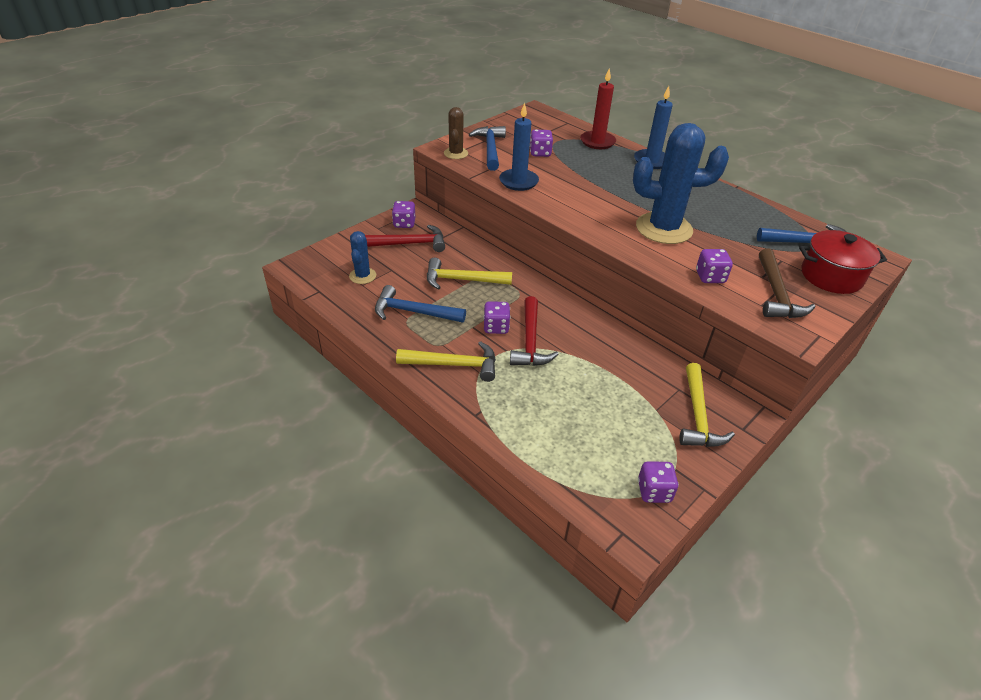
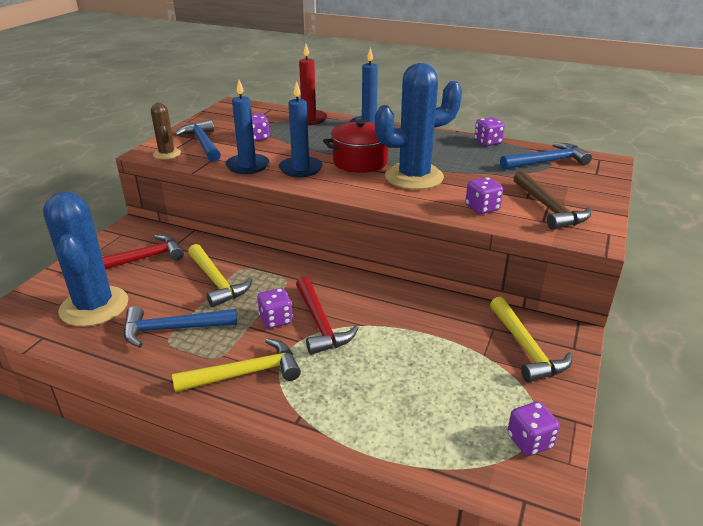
camera: 20 degrees left, 10 degrees down
blue cactus [349,231,376,284] -> blue cactus [43,192,128,327], size x2.00
purple dice [392,201,415,228] -> purple dice moved to [474,117,505,146]
yellow hammer [427,258,512,290] -> yellow hammer turned 105 degrees counterclockwise [188,244,253,307]
red pot [799,230,887,294] -> red pot moved to [323,119,388,173]
none -> blue candle [279,81,323,178]

